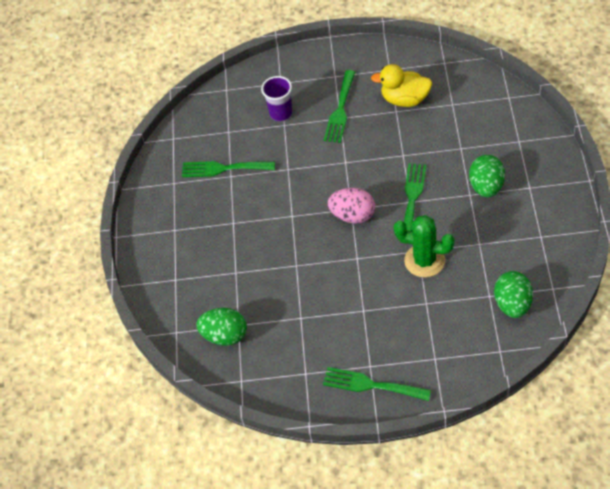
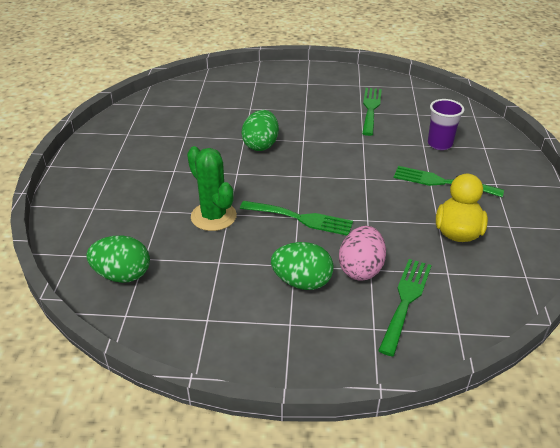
camera: 90 degrees right, 15 degrees down
green egg [196,308,247,346] -> green egg moved to [241,110,279,151]
green fork [323,367,431,401] -> green fork moved to [378,259,432,356]
pink egg [328,188,375,224] -> pink egg moved to [339,226,386,281]
green cactus [394,215,455,277] -> green cactus turned 60 degrees counterclockwise [187,146,237,231]

